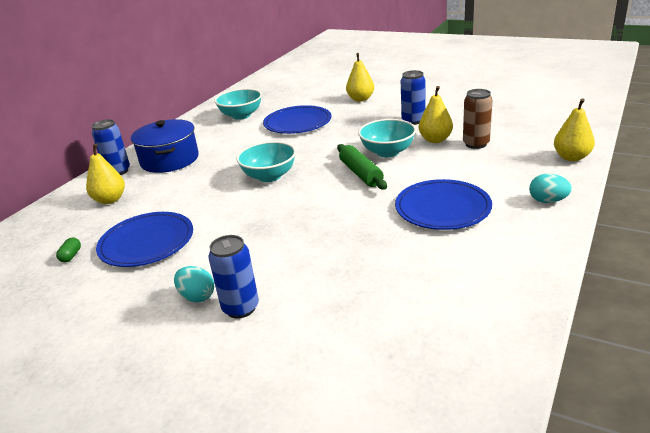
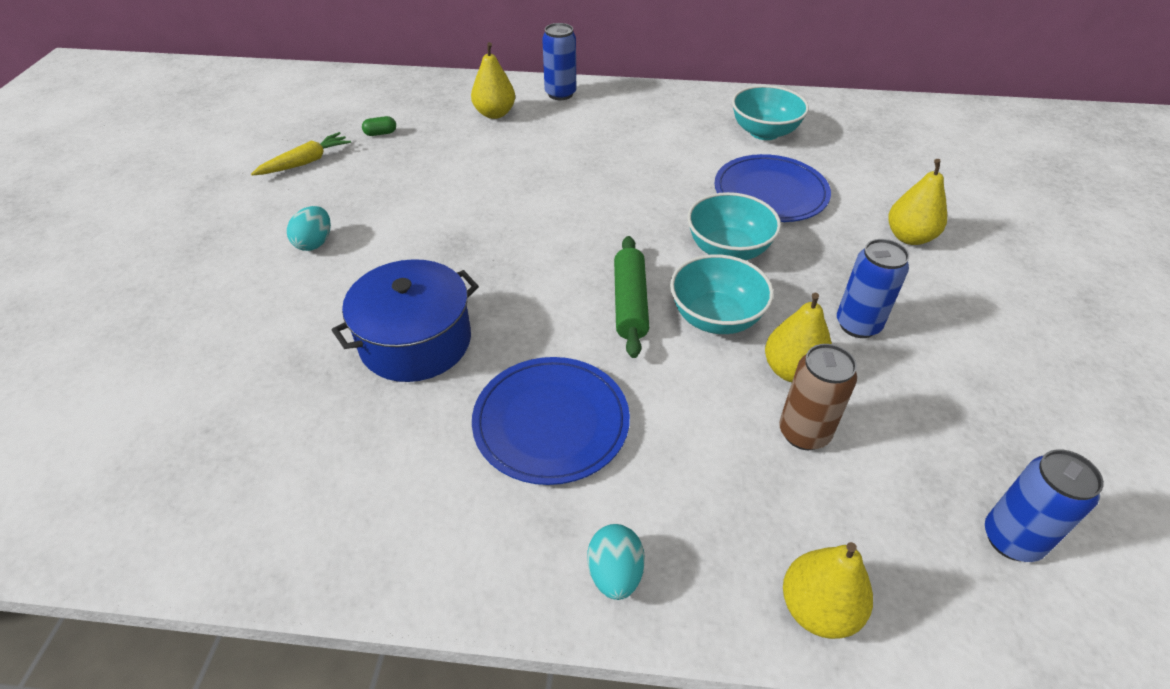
camera: 65 degrees right, 15 degrees up
blue plate [96,212,193,267] -> none
blue pot [131,119,199,173] -> blue pot moved to [332,259,479,382]
blue can [208,235,259,318] -> blue can moved to [985,449,1104,562]
turquoise bowl [236,141,296,182] -> turquoise bowl moved to [687,192,781,260]
green rolling pin [337,144,387,190] -> green rolling pin turned 45 degrees counterclockwise [614,236,649,358]
none -> yellow carrot [251,132,351,175]

